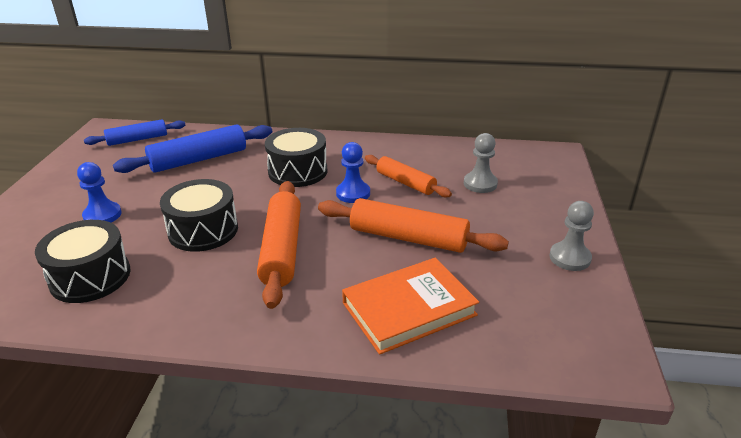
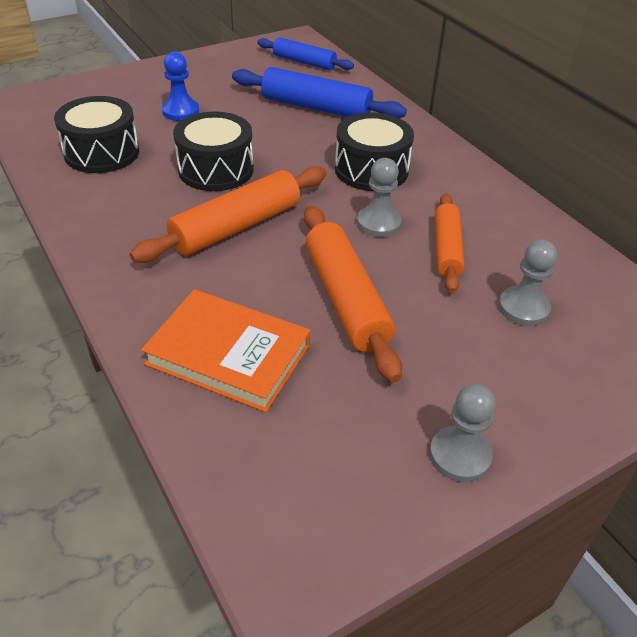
camera: 50 degrees right, 10 degrees up
blue pawn [336,142,370,203] -> grey pawn [357,158,402,237]

